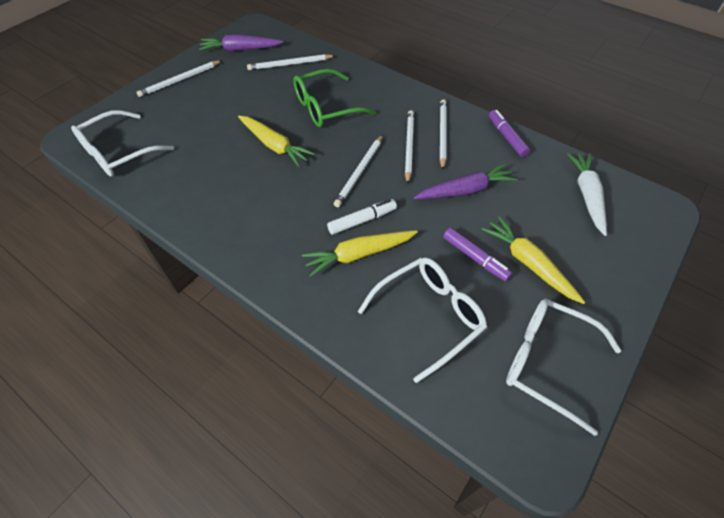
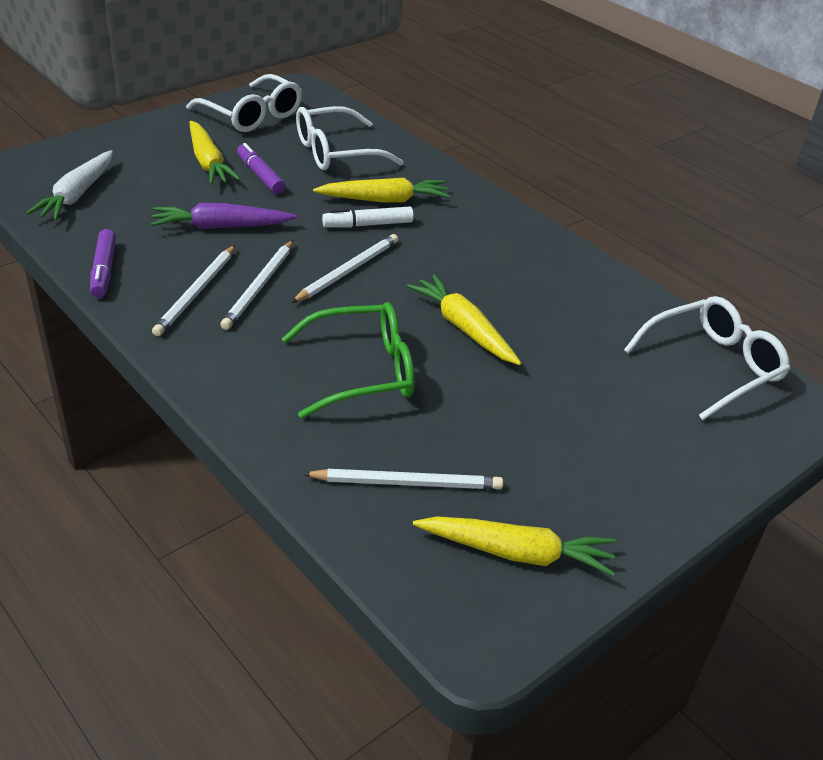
camera: 170 degrees left, 15 degrees down
white pencil [136,60,222,97] -> none
purple carrot [199,35,284,52] -> yellow carrot [413,516,616,576]

